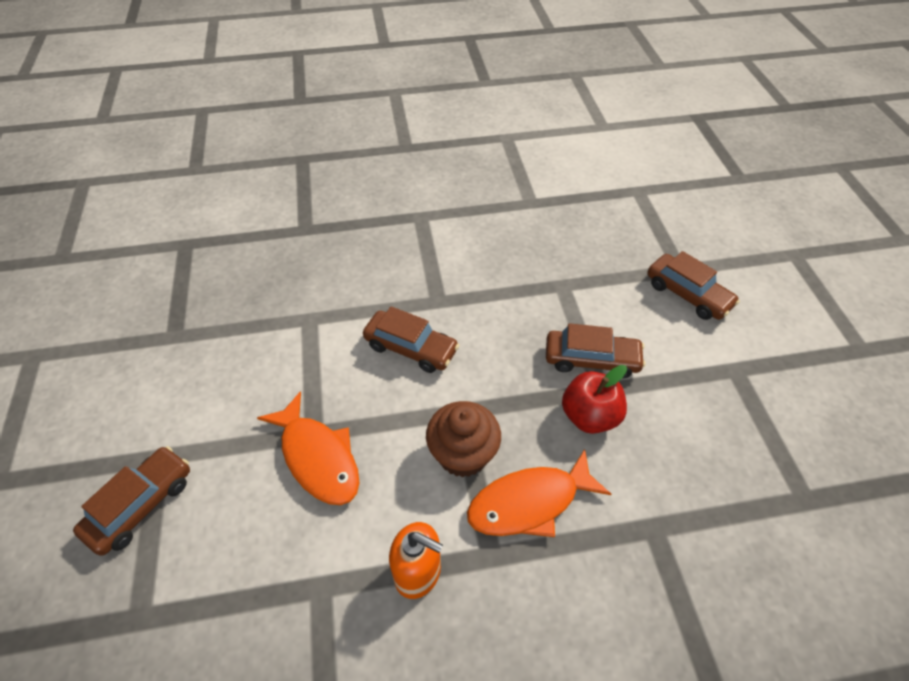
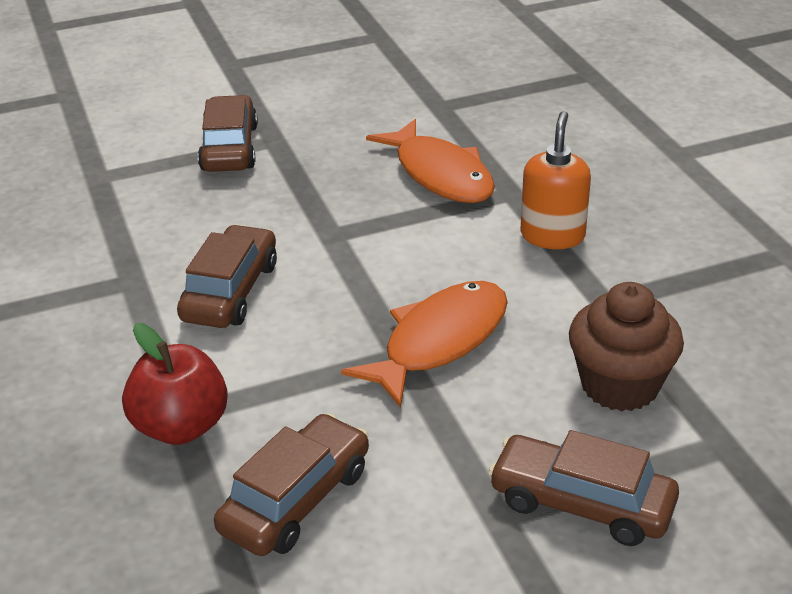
camera: 100 degrees left, 15 degrees down
brown cupcake [426,401,501,478] -> brown cupcake moved to [569,282,684,411]
red apple [562,365,627,434] -> red apple moved to [122,323,228,445]
brown car [647,251,740,320] -> brown car moved to [214,413,369,556]

